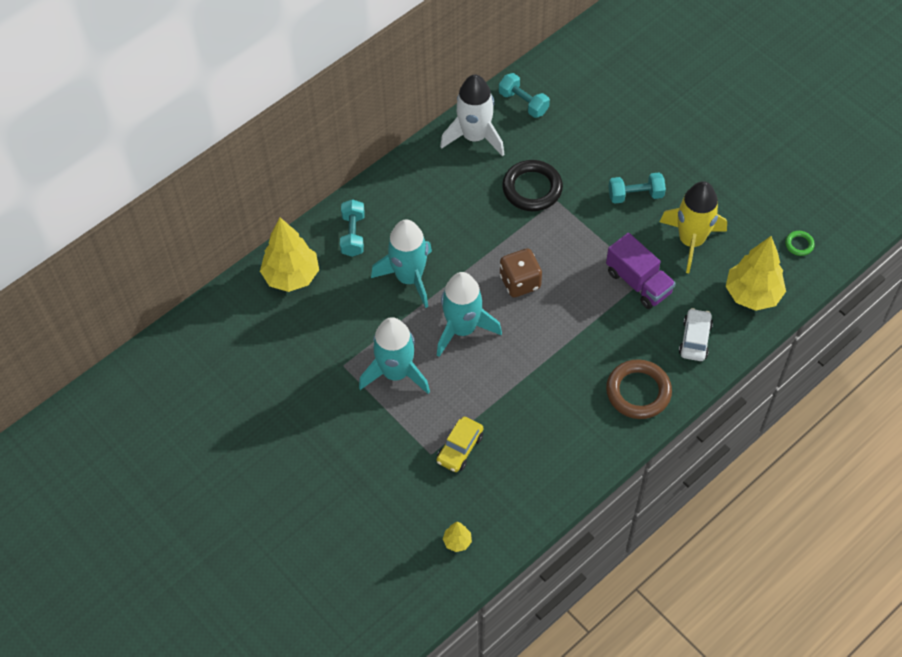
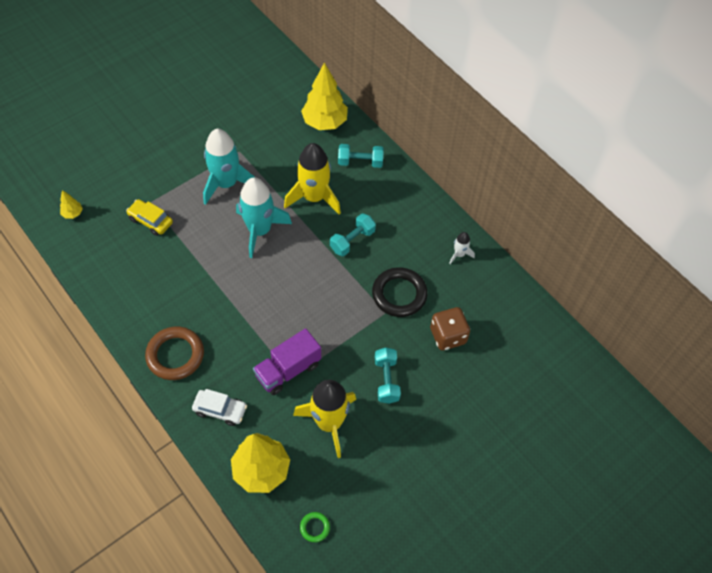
camera: 90 degrees right, 0 degrees up
turquoise rocket [371,219,432,308] -> yellow rocket [284,143,341,214]
white rocket [440,75,505,156] -> white rocket [449,232,475,264], size x0.46
turquoise dumbbell [499,73,550,118] -> turquoise dumbbell moved to [330,214,376,256]
brown dice [500,248,542,298] -> brown dice moved to [430,307,470,350]

